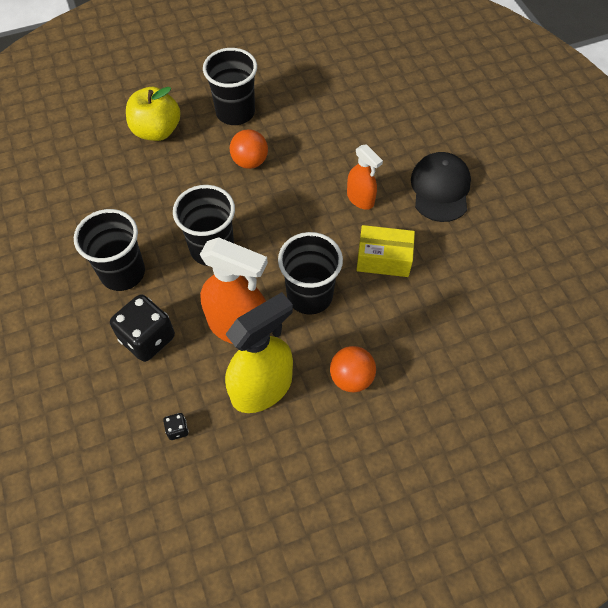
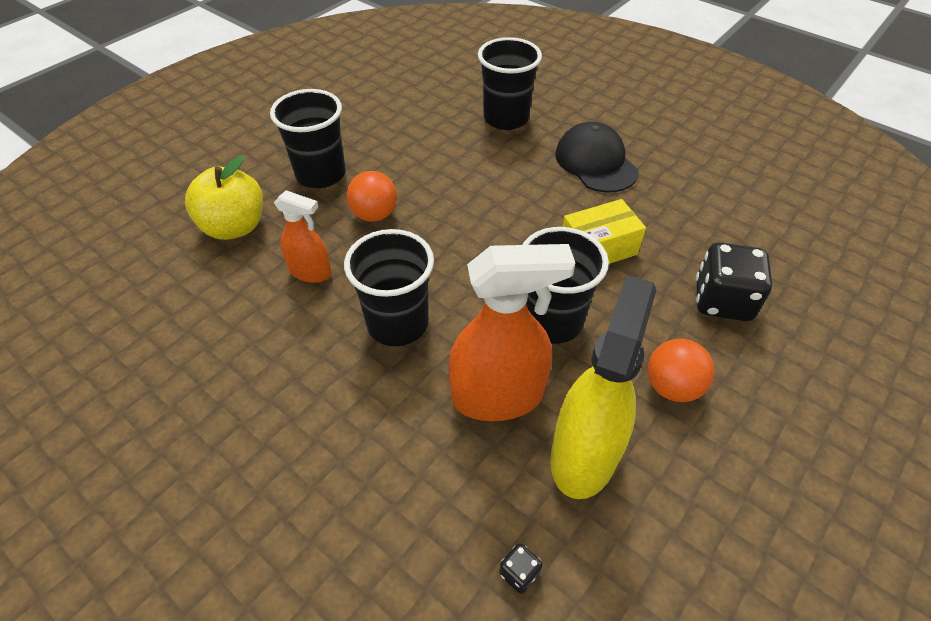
camera: 30 degrees left, 10 degrees down
black cup [74,209,145,291] -> black cup moved to [478,37,542,130]
black dice [110,295,175,362] -> black dice moved to [696,242,772,321]
orange spray bottle [347,144,383,210] -> orange spray bottle moved to [274,190,331,283]

